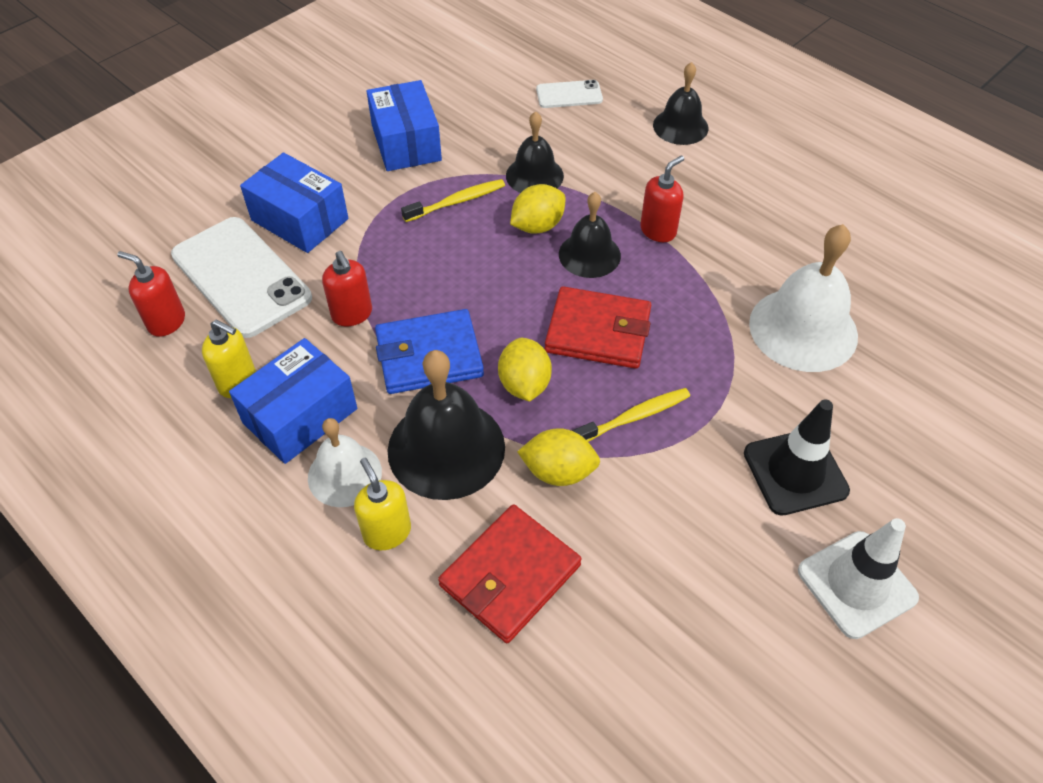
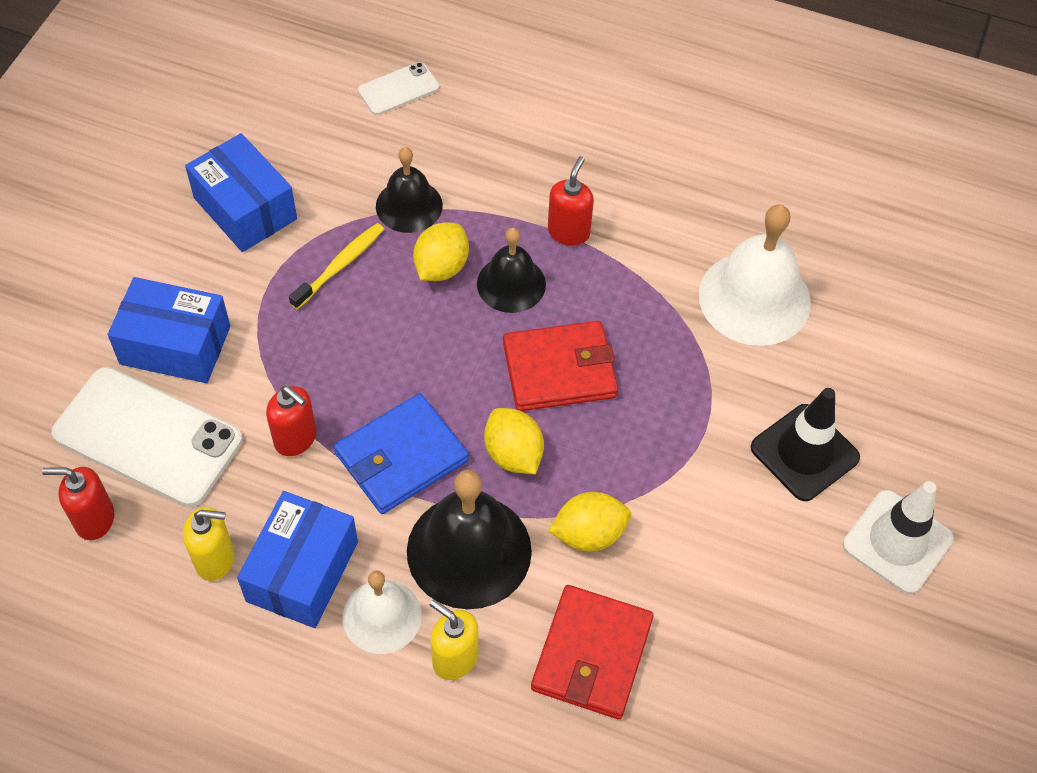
camera: 25 degrees left, 5 degrees up
yellow toothbrush [573,388,690,442] -> none
black bell [653,62,708,145] -> none

